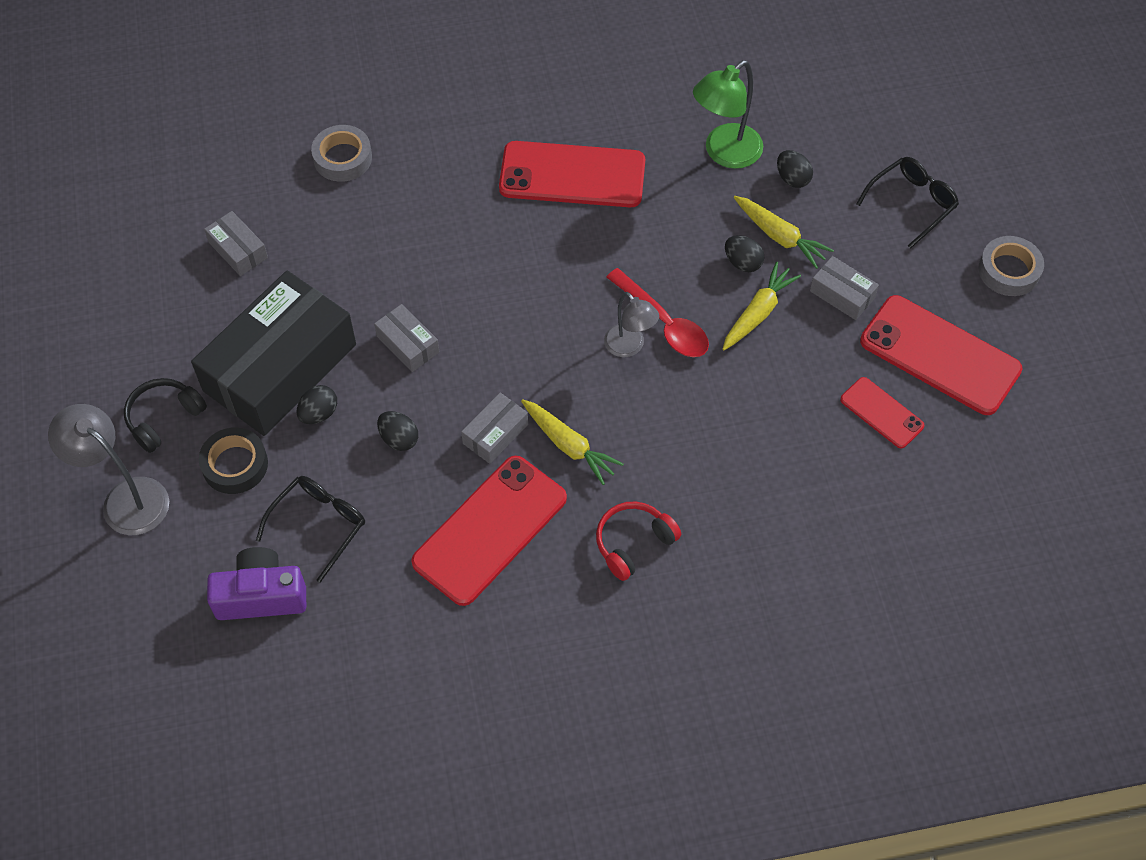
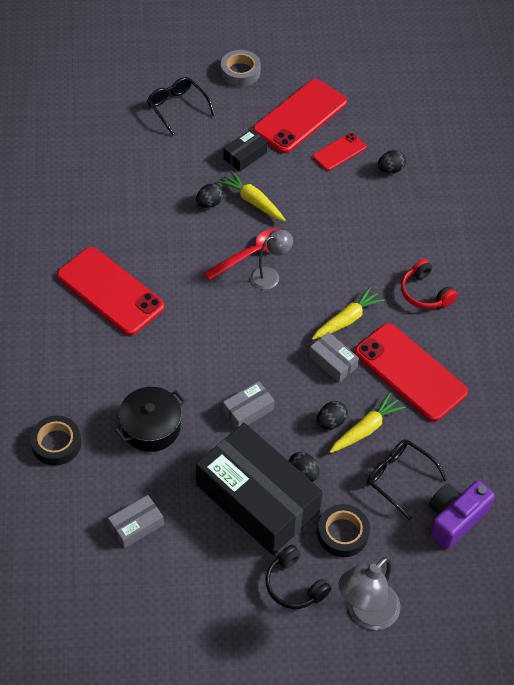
camera: 85 degrees left, 5 degrees down
purple camera [207,547,306,620] -> purple camera turned 45 degrees clockwise [429,480,495,549]
grey tape [311,125,372,182] -> black tape [30,416,81,466]
red phone [499,141,645,207] -> red phone turned 60 degrees counterclockwise [57,247,165,336]
green lamp [693,60,763,169] -> none
yellow carrot [734,196,834,269] -> yellow carrot moved to [329,392,406,453]
black egg [777,150,813,188] -> black egg moved to [378,150,406,173]
grey box [810,256,879,320] -> black box [223,129,267,172]
none -> black pot [115,387,185,452]

